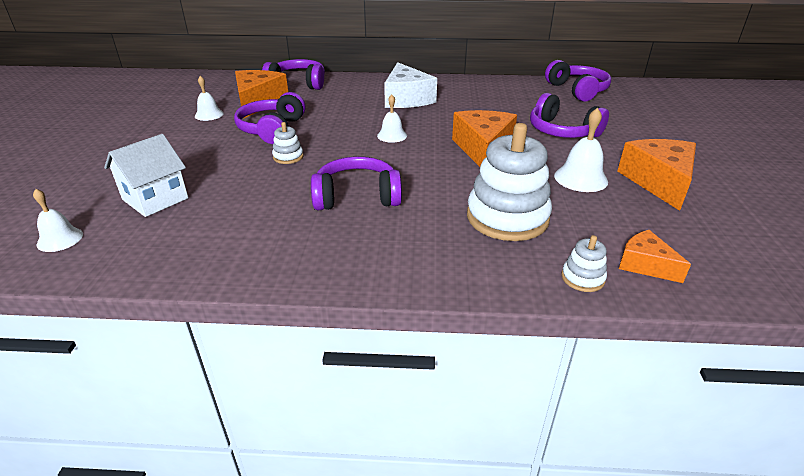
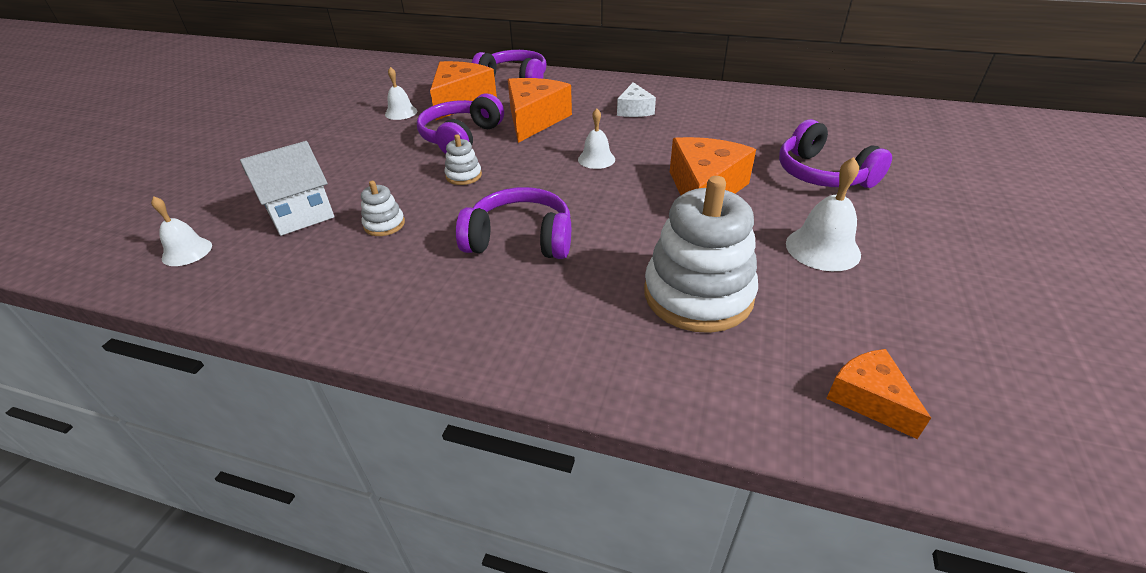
camera: 15 degrees right, 5 degrees up
white cheese [384,62,437,108] -> white cheese [617,82,656,117], size x0.57
purple headphones [545,60,611,102] -> none
white stacking toy [561,235,607,292] -> white stacking toy moved to [361,181,405,236]
orange cheese [617,139,696,211] -> orange cheese moved to [508,78,572,143]

